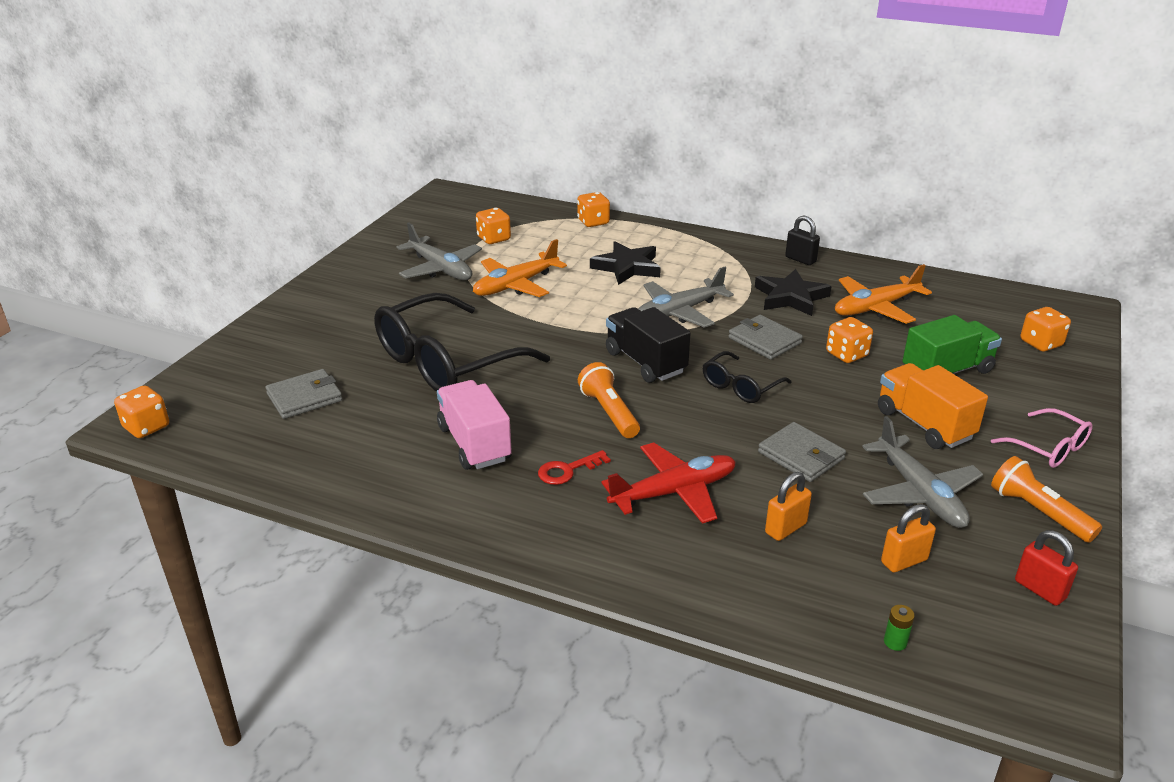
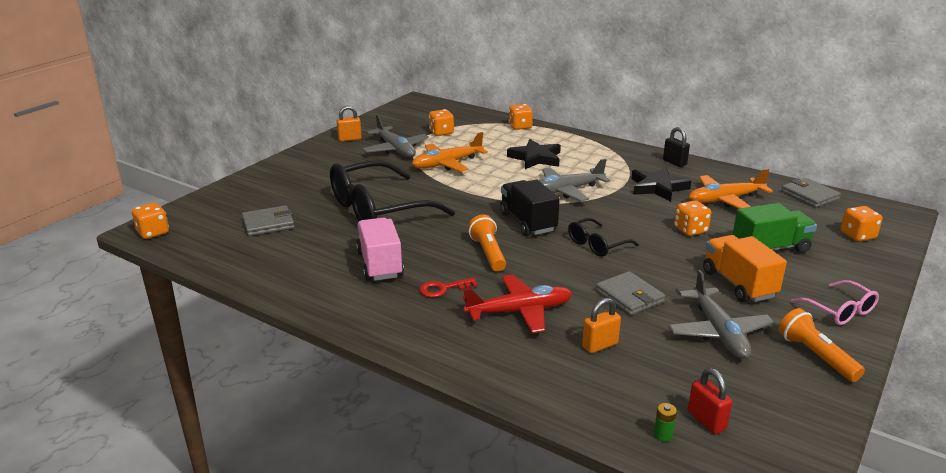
camera: 10 degrees right, 5 degrees down
grey wallet [728,315,803,360] -> grey wallet moved to [781,178,841,208]
orange padlock [881,504,936,572] -> orange padlock moved to [337,106,362,141]
red padlock [1015,530,1078,606] -> red padlock moved to [688,368,733,434]

